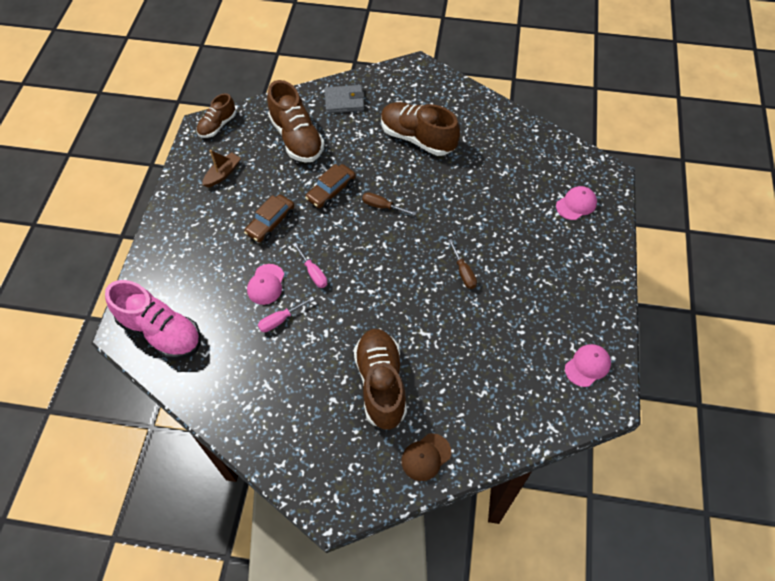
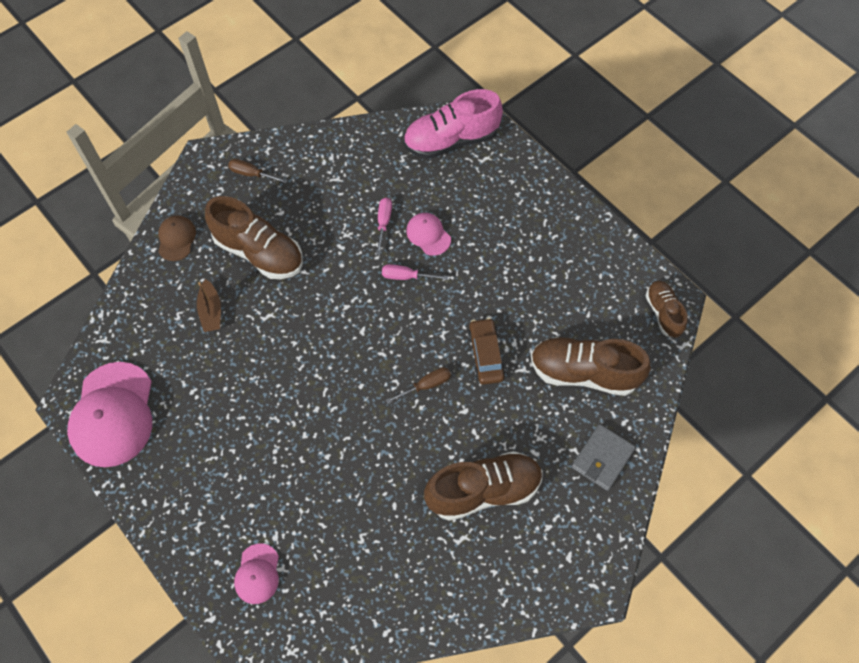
camera: 130 degrees right, 5 degrees up
brown boat [202,150,241,188] -> brown boat moved to [197,279,221,332]
brown car [244,195,295,242] -> none
brown screwdriver [448,239,477,289] -> brown screwdriver moved to [228,159,288,183]
pink cap [565,344,611,387] -> pink cap [67,362,152,467], size x2.00

